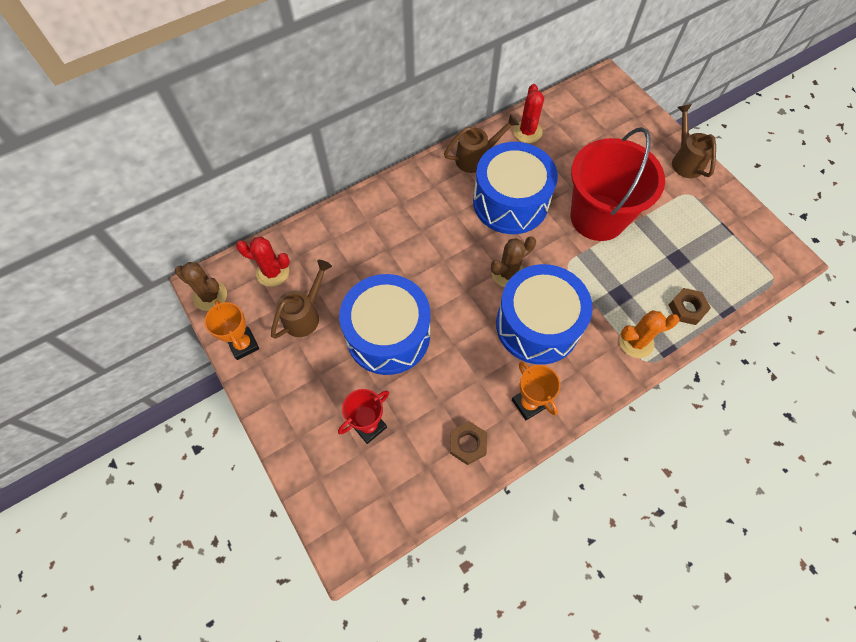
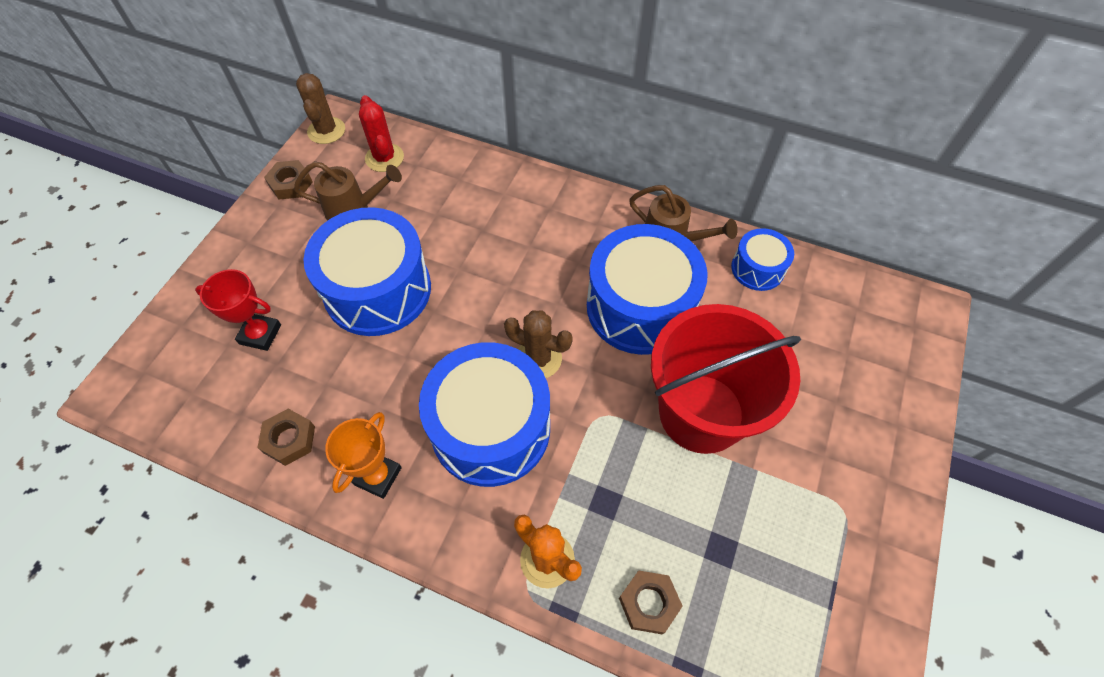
camera: 55 degrees right, 5 degrees down
orange trophy [205,300,259,360] -> brown nut [264,160,313,199]
red cactus [513,84,544,143] -> blue drum [731,228,794,291]
brown watering can [672,104,716,178] -> none

